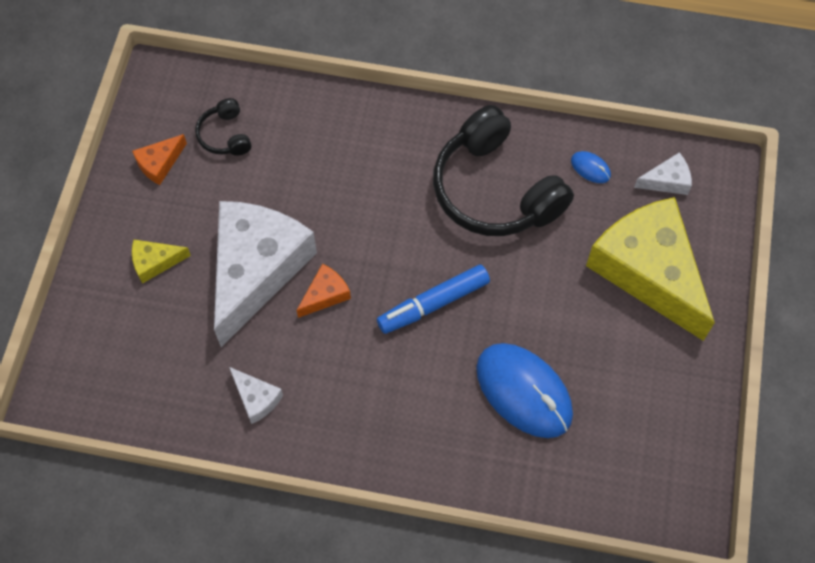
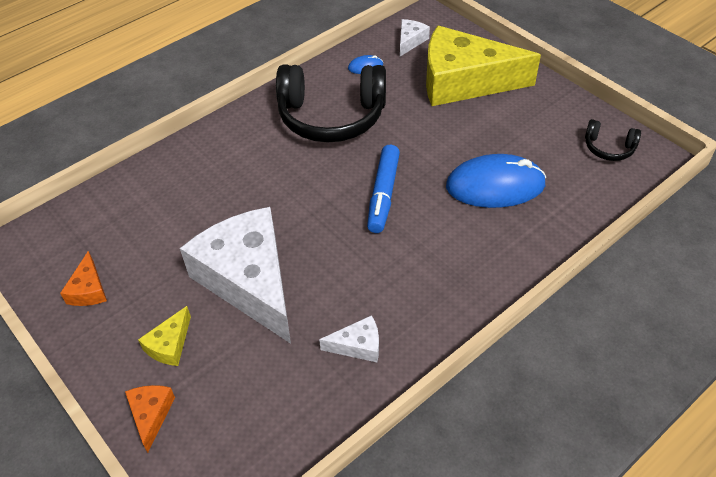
camera: 50 degrees left, 15 degrees down
black headphones [195,98,251,156] -> black headphones moved to [585,119,641,161]
orange cheese [296,264,351,318] -> orange cheese moved to [125,385,175,452]

